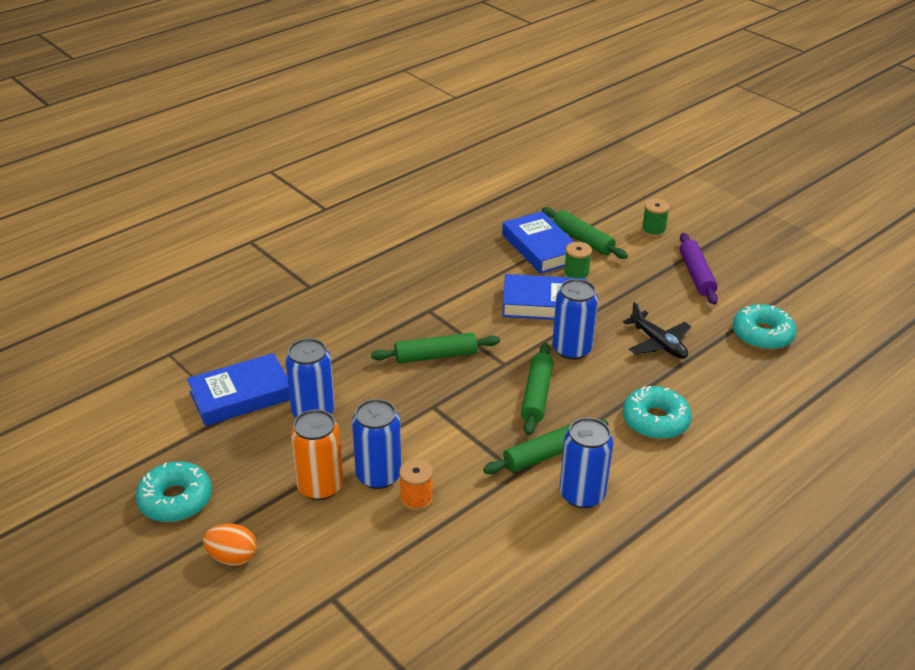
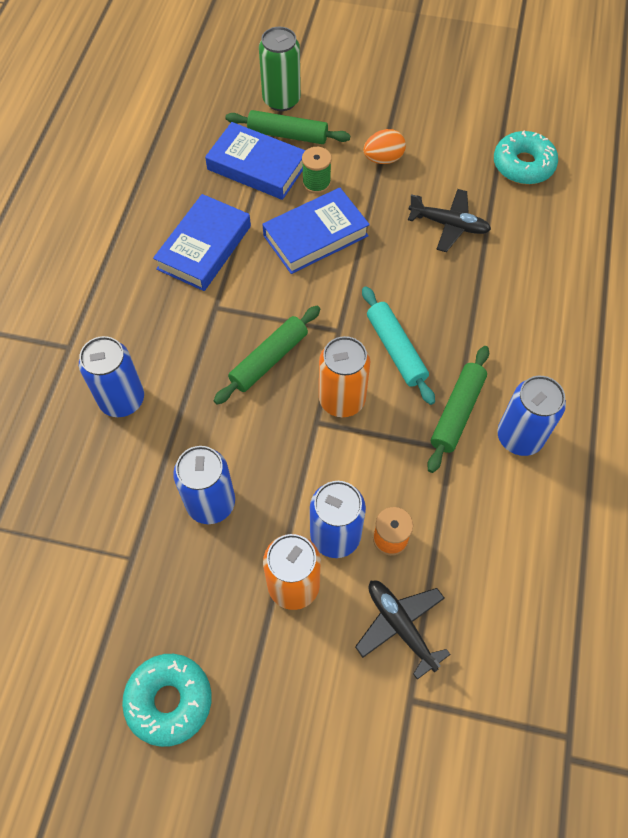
camera: 35 degrees left, 25 degrees up
blue book [187,353,290,426] -> blue book moved to [153,194,251,291]
orange egg [203,524,257,566] -> orange egg moved to [363,129,406,164]
green rolling pin [521,343,553,436] -> turquoise rolling pin [362,286,435,405]
blue can [552,279,598,360] -> blue can moved to [79,336,144,417]
turquoise donut [623,386,692,439] -> none
green spool [641,199,670,237] -> none
purple rolling pin [680,233,718,305] -> none
none -> green can [259,27,301,111]
none -> orange can [319,336,370,417]
none -> black plane [355,581,451,679]

